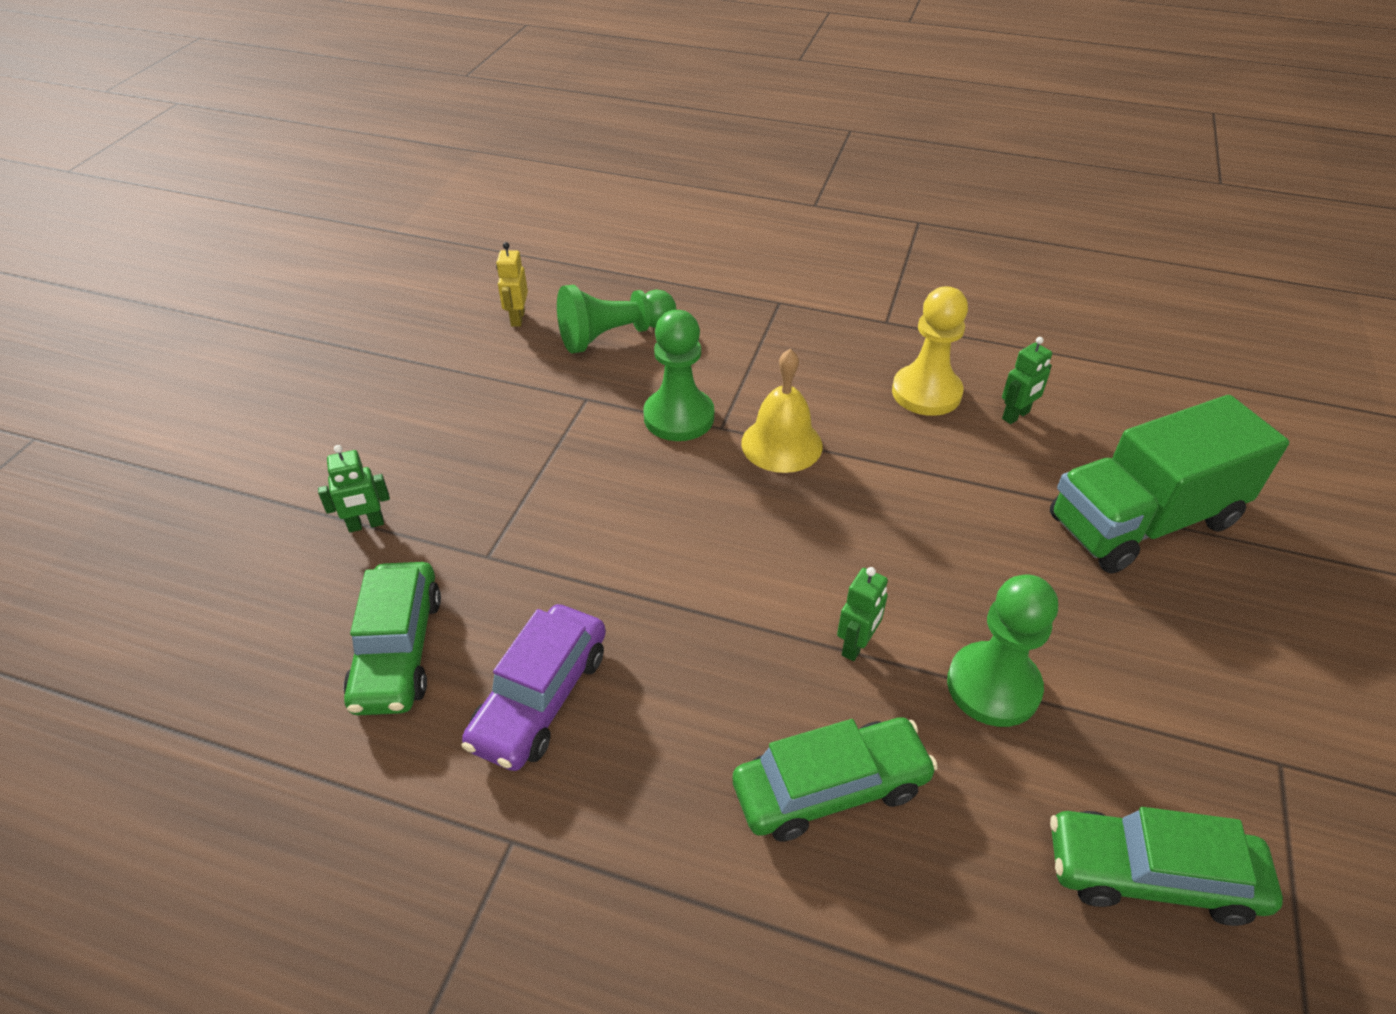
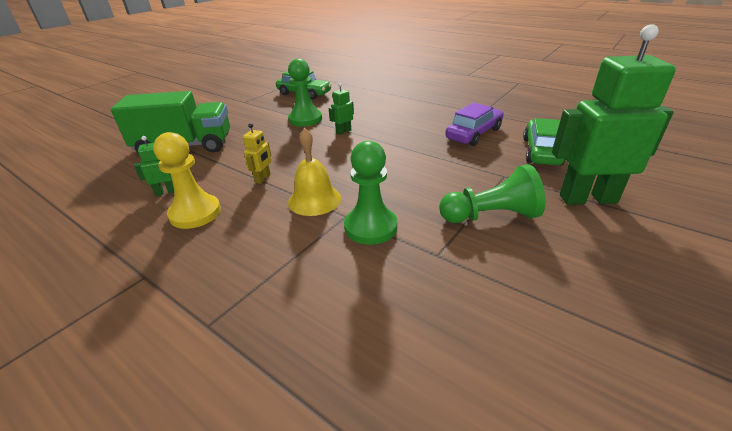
camera: 160 degrees left, 10 degrees down
green robot [318,445,390,532] -> green robot [552,24,676,205], size x2.36
yellow robot [496,242,528,327] -> yellow robot moved to [243,123,271,184]
green pawn [557,285,676,353] -> green pawn moved to [439,164,546,223]
green car [733,717,938,842] -> none

